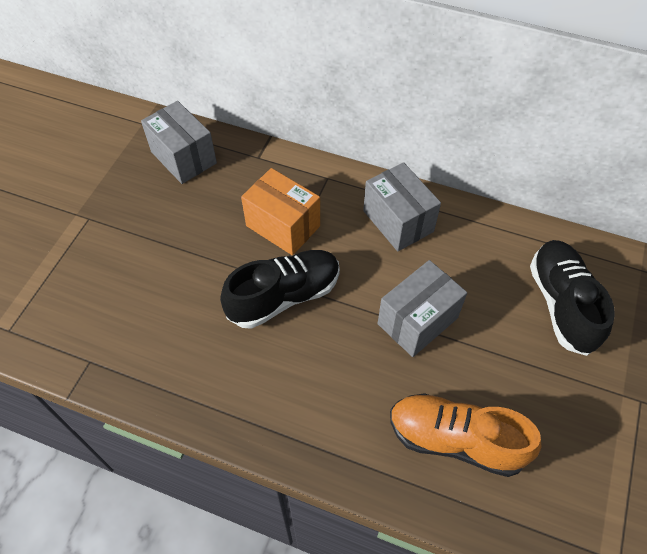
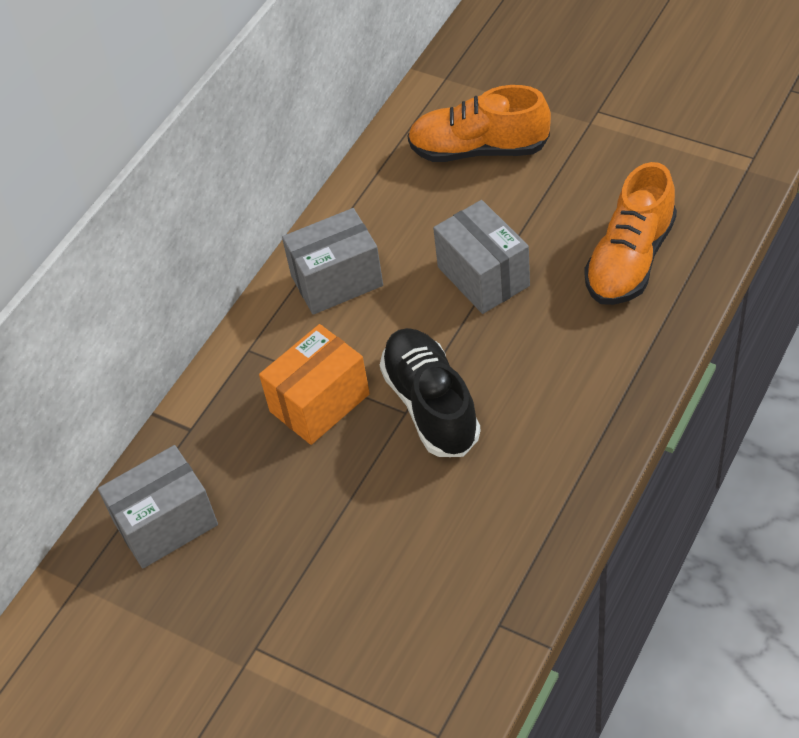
camera: 75 degrees left, 5 degrees down
black shoe [530,240,615,356] -> orange shoe [407,85,551,162]

